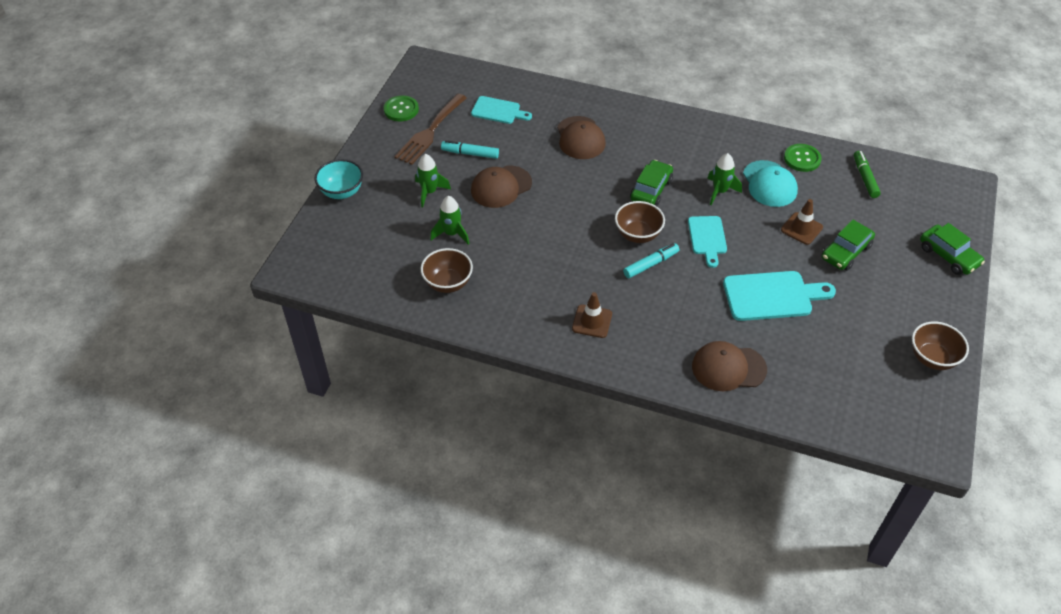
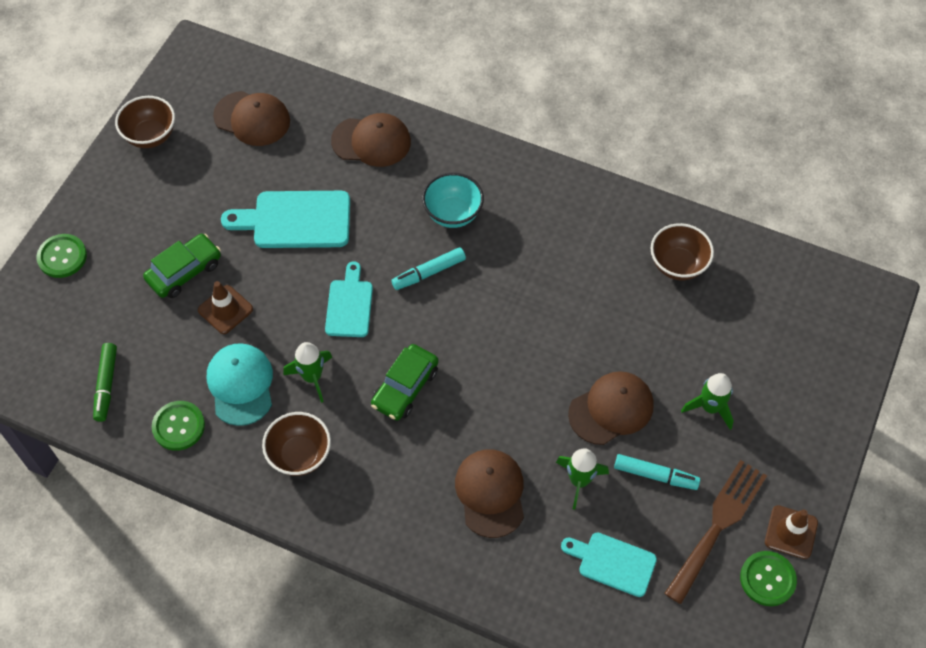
camera: 175 degrees left, 10 degrees up
turquoise bowl [315,159,363,199] -> turquoise bowl moved to [422,173,484,228]
green rocket [430,196,469,245] -> green rocket moved to [556,448,609,510]
brown traffic cone [572,292,612,338] -> brown traffic cone moved to [765,505,818,559]
brown bowl [615,201,665,243] -> brown bowl moved to [262,412,331,476]
green car [920,223,985,275] -> green button [37,234,87,278]
none -> brown cap [213,91,290,146]

